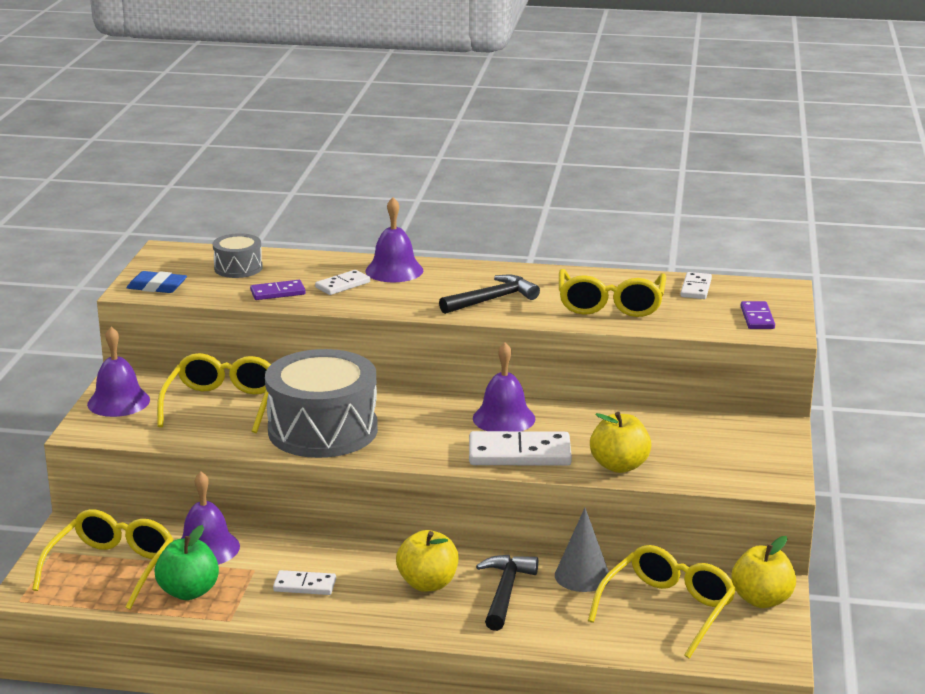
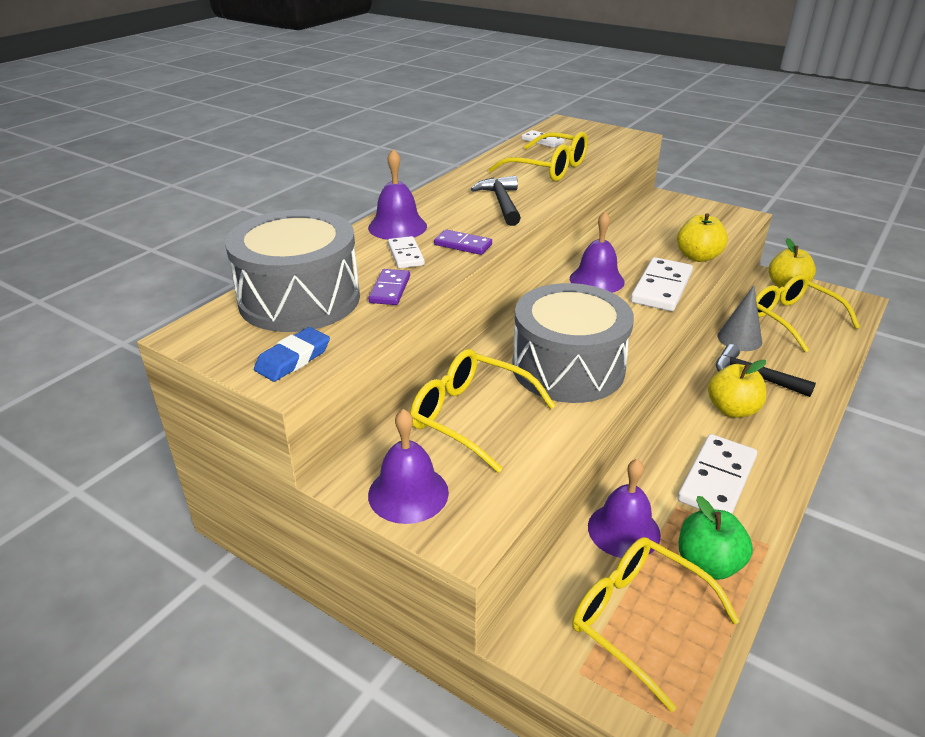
camera: 65 degrees left, 10 degrees up
grey drum [213,233,263,278] -> grey drum [225,209,360,332], size x2.08
white domino [273,570,336,595] -> white domino [677,434,757,514], size x1.79
purple domino [741,301,775,329] -> purple domino moved to [434,229,492,255]

